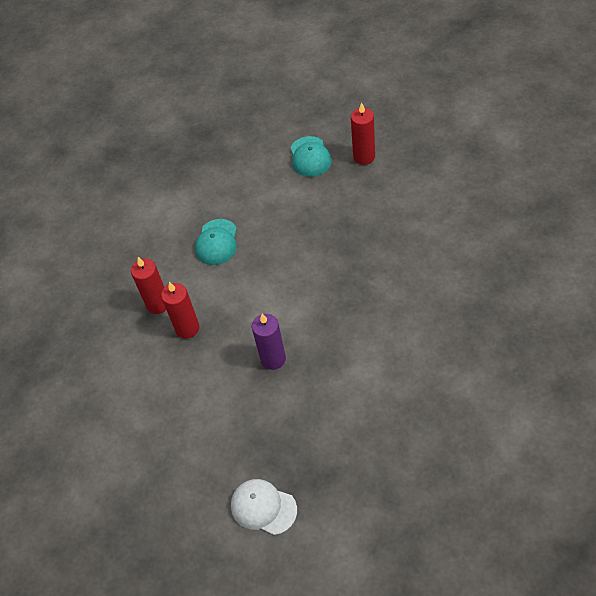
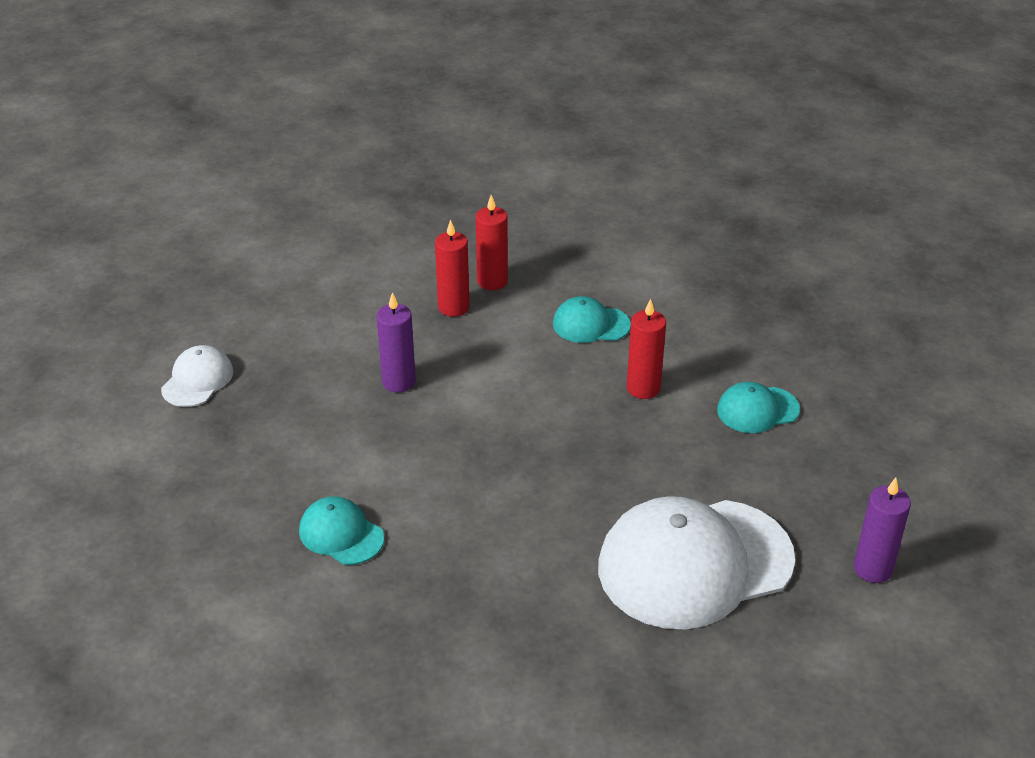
camera: 80 degrees right, 15 degrees down
red candle [351,102,375,165] -> red candle moved to [627,298,666,399]
none -> turquoise cap [299,496,384,565]
none -> white cap [598,496,795,629]
none -> purple candle [854,478,911,583]

